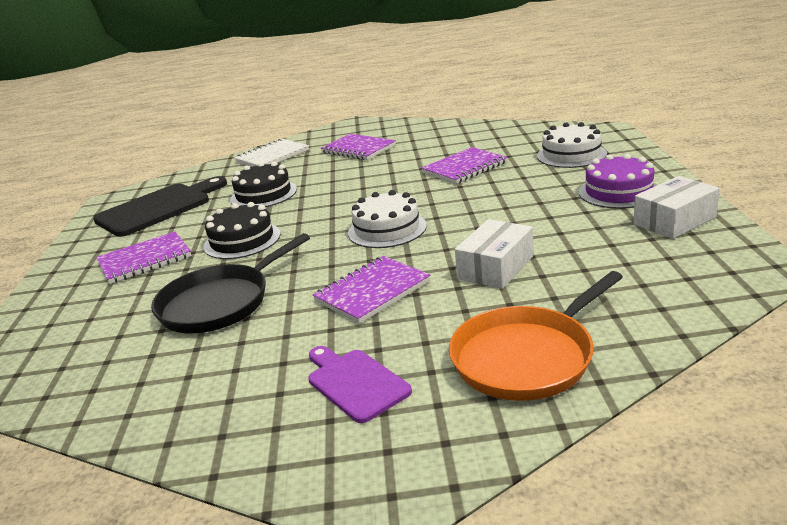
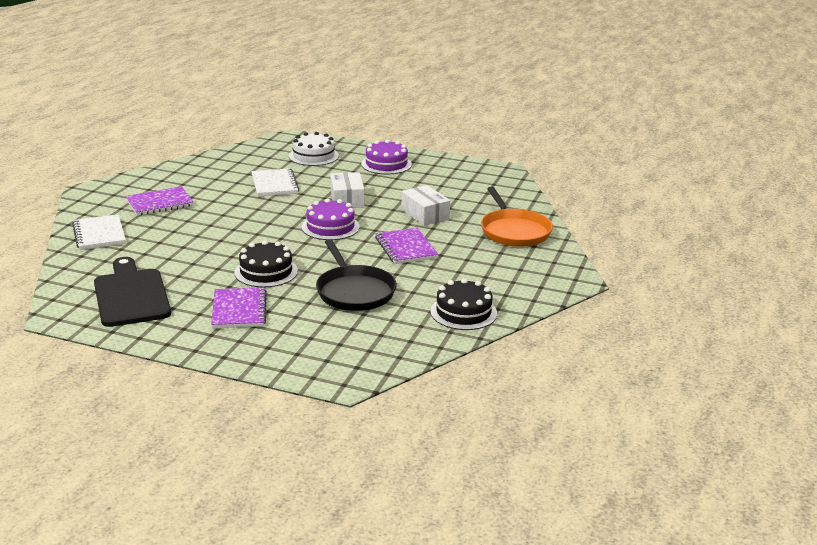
camera: 70 degrees left, 0 degrees up
black cake [230,162,297,207] -> black cake moved to [430,278,497,330]
purple cutting board [308,346,412,423] -> none
white cake [348,190,427,248] -> purple cake [302,198,360,240]
purple notebook [421,147,507,184] -> white notebook [251,168,299,197]
white box [634,176,720,239] -> white box moved to [330,172,364,208]

